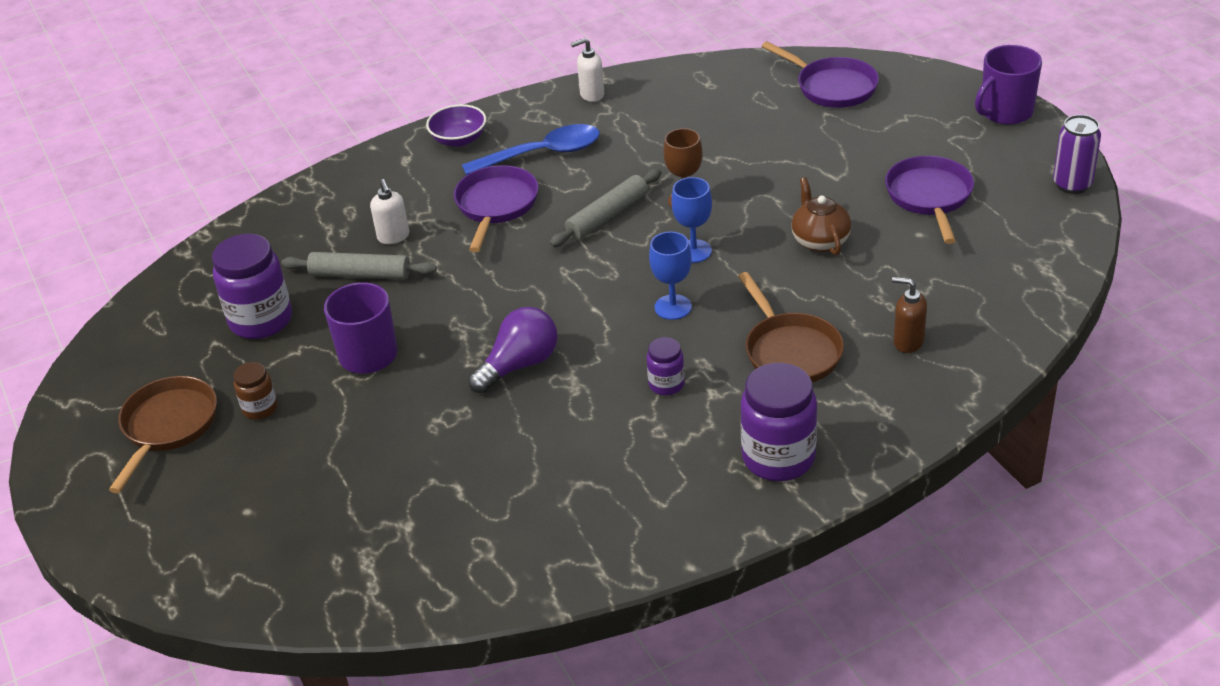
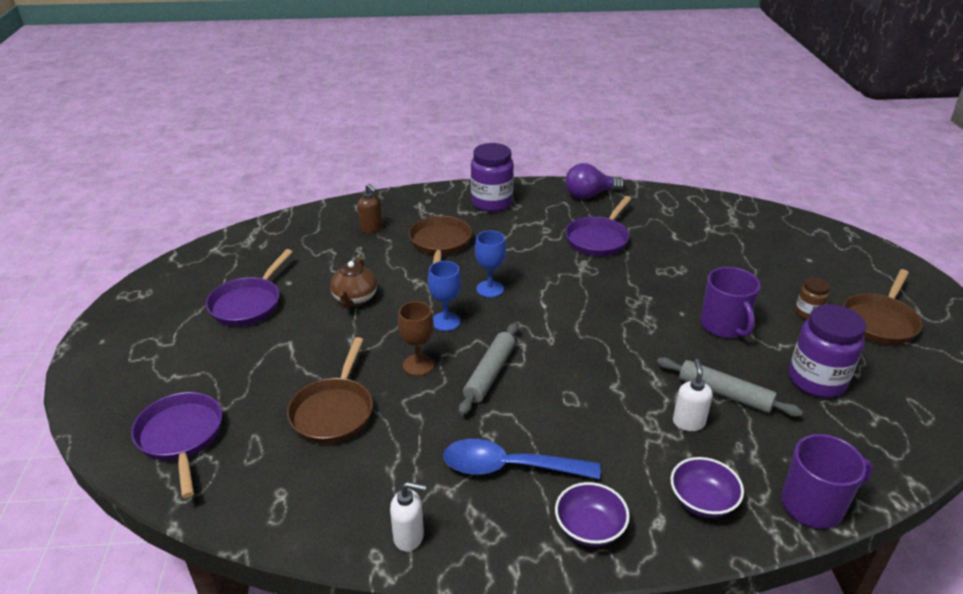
camera: 160 degrees left, 5 degrees down
purple pan [454,165,539,252] -> purple pan moved to [565,196,631,256]
purple light bulb [468,307,558,394] -> purple light bulb moved to [565,163,625,199]
grey rolling pin [549,169,662,247] -> grey rolling pin turned 45 degrees counterclockwise [459,323,518,416]
purple jar [647,337,685,395] -> none
purple mug [975,45,1042,125] -> purple mug moved to [781,434,873,529]
purple can [1053,115,1101,194] -> none
none -> brown pan [287,337,373,444]
none -> purple bowl [671,457,744,518]

